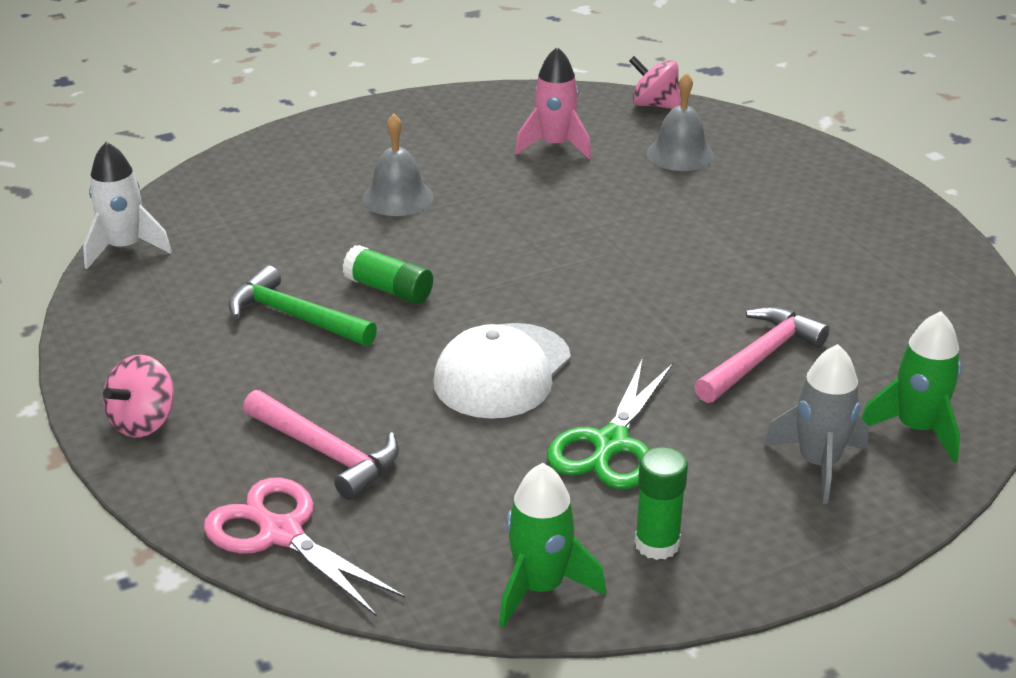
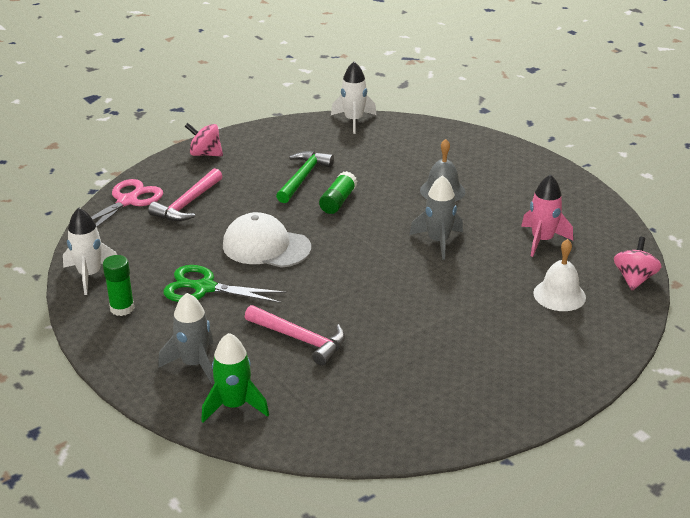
camera: 80 degrees right, 0 degrees up
green rocket [499,463,606,628] -> white rocket [63,208,117,295]
grey bell [646,73,715,171] -> white bell [533,239,586,311]
none -> grey rocket [409,175,463,260]

